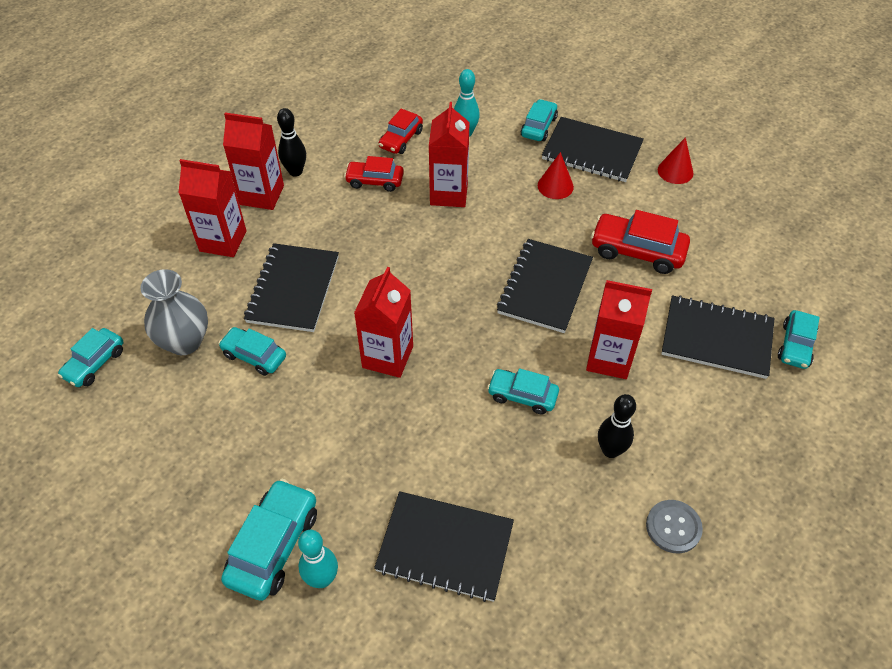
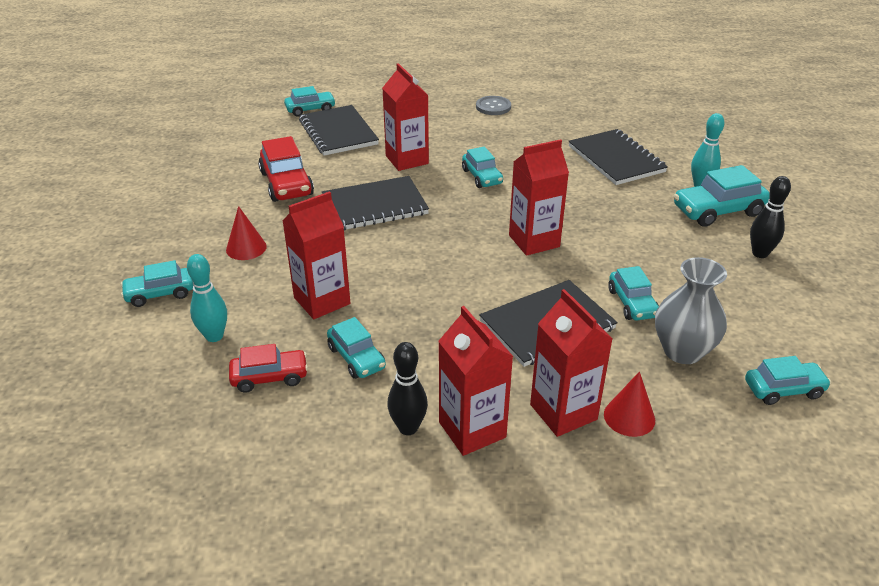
camera: 130 degrees left, 15 degrees down
red car [344,156,404,192] -> turquoise car [327,317,386,379]
black notebook [542,117,644,182] -> none
black bowling pin [598,394,636,458] -> black bowling pin moved to [750,176,791,258]
red cone [658,137,694,184] -> red cone moved to [604,372,655,437]

